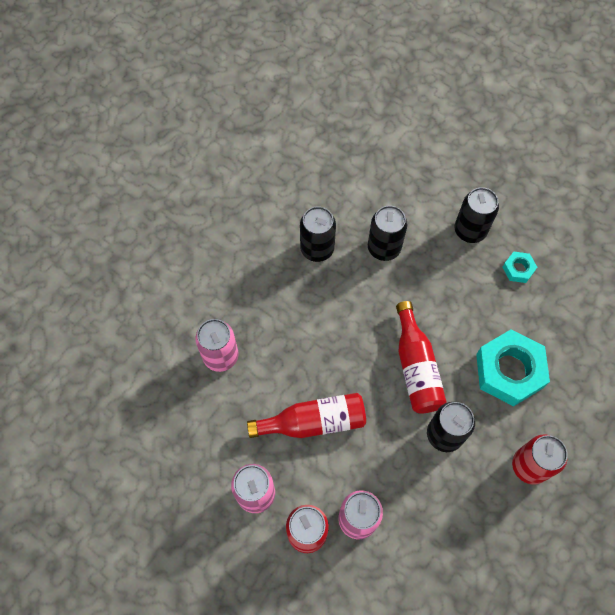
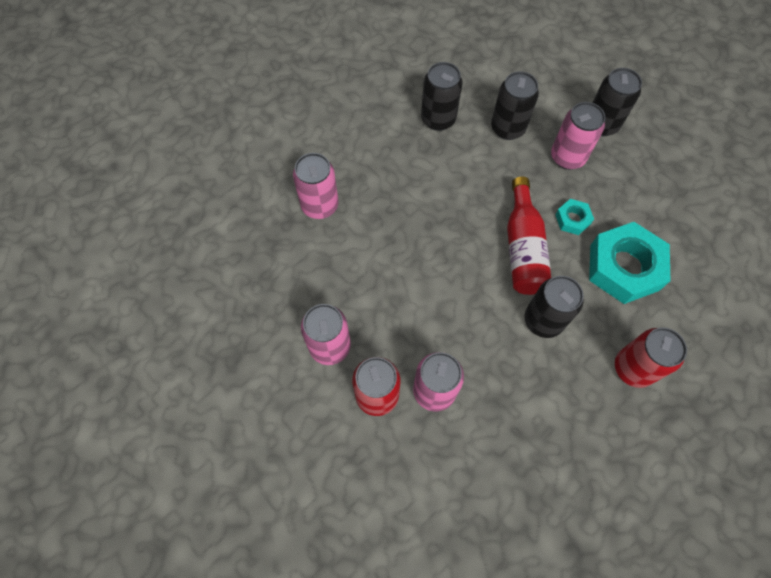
camera: 10 degrees right, 0 degrees up
red bottle [247,393,366,438] -> none
turquoise nut [503,252,537,283] -> turquoise nut moved to [555,199,594,235]
none -> pink can [551,102,605,170]

